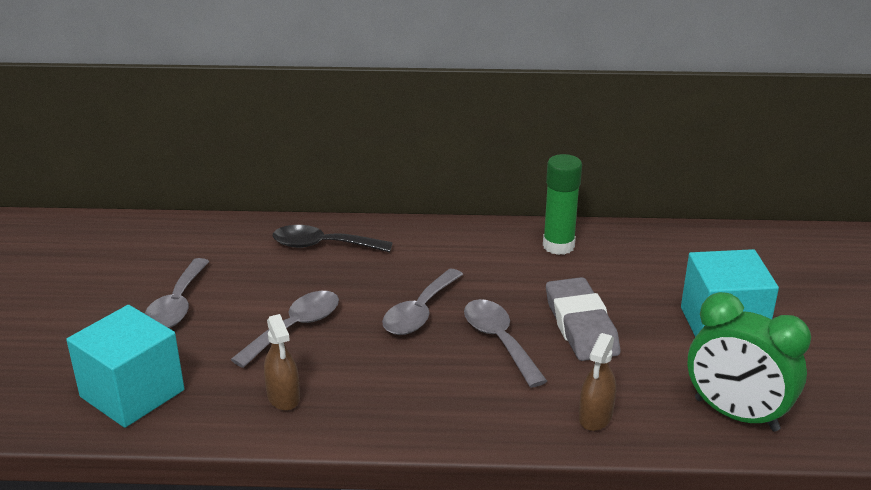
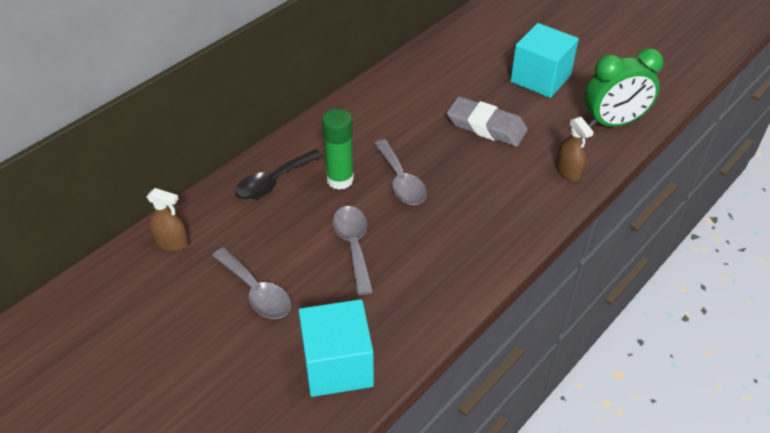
camera: 50 degrees left, 15 degrees up
brown spray bottle [264,314,300,411] -> brown spray bottle moved to [147,188,188,251]
grey spoon [464,299,547,388] -> none
green glue stick [543,154,582,255] -> green glue stick moved to [322,109,354,190]

